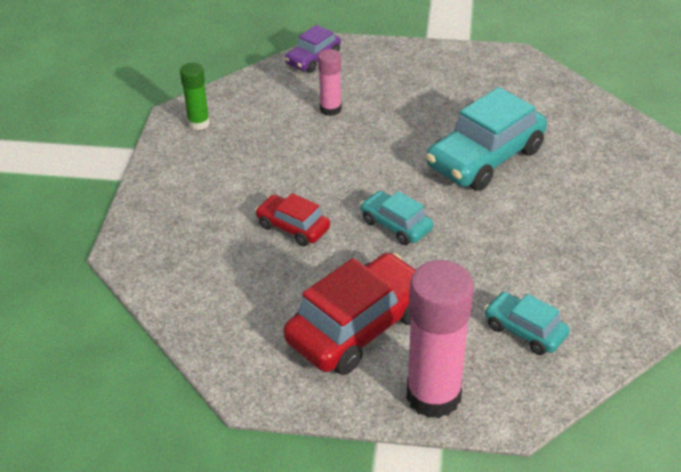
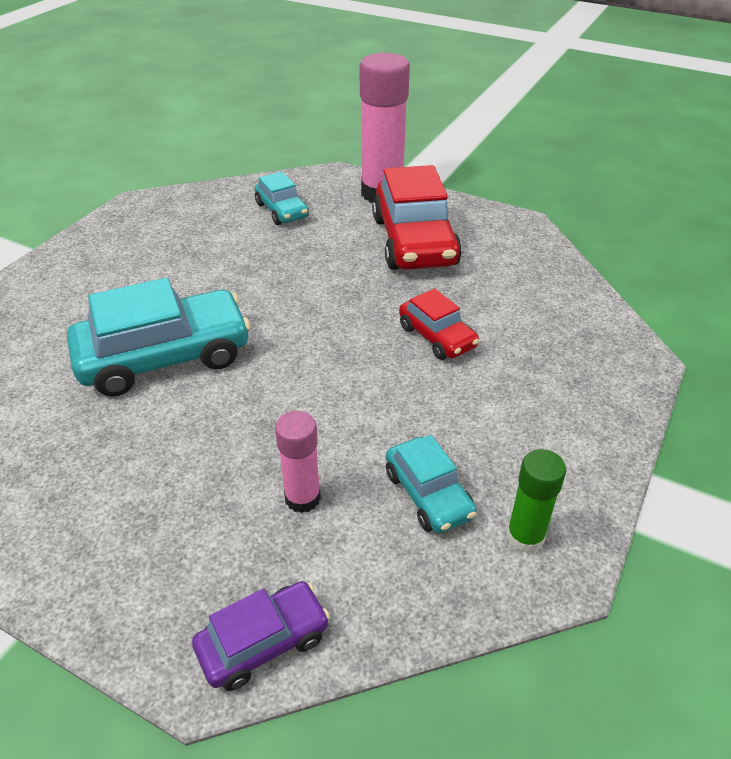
camera: 160 degrees left, 0 degrees up
red car [283,253,416,375] -> red car turned 75 degrees counterclockwise [372,165,462,270]
turquoise car [360,191,433,245] -> turquoise car moved to [386,435,477,533]

